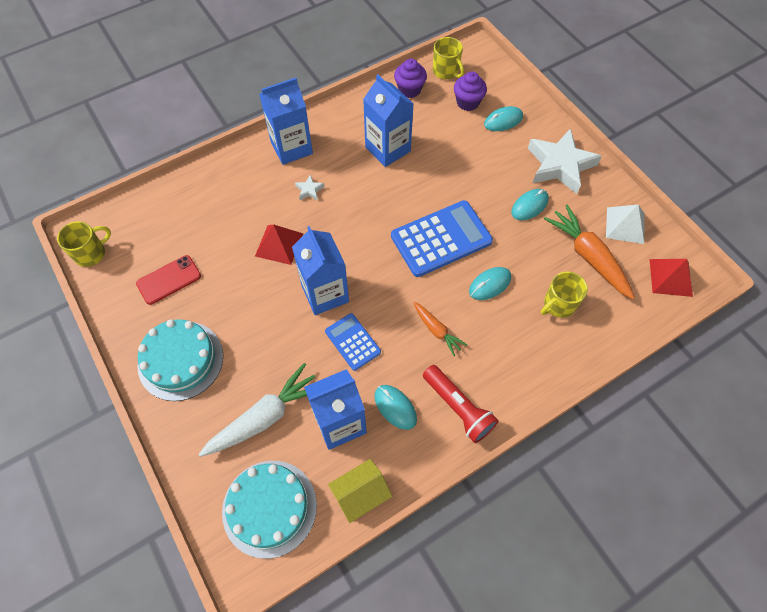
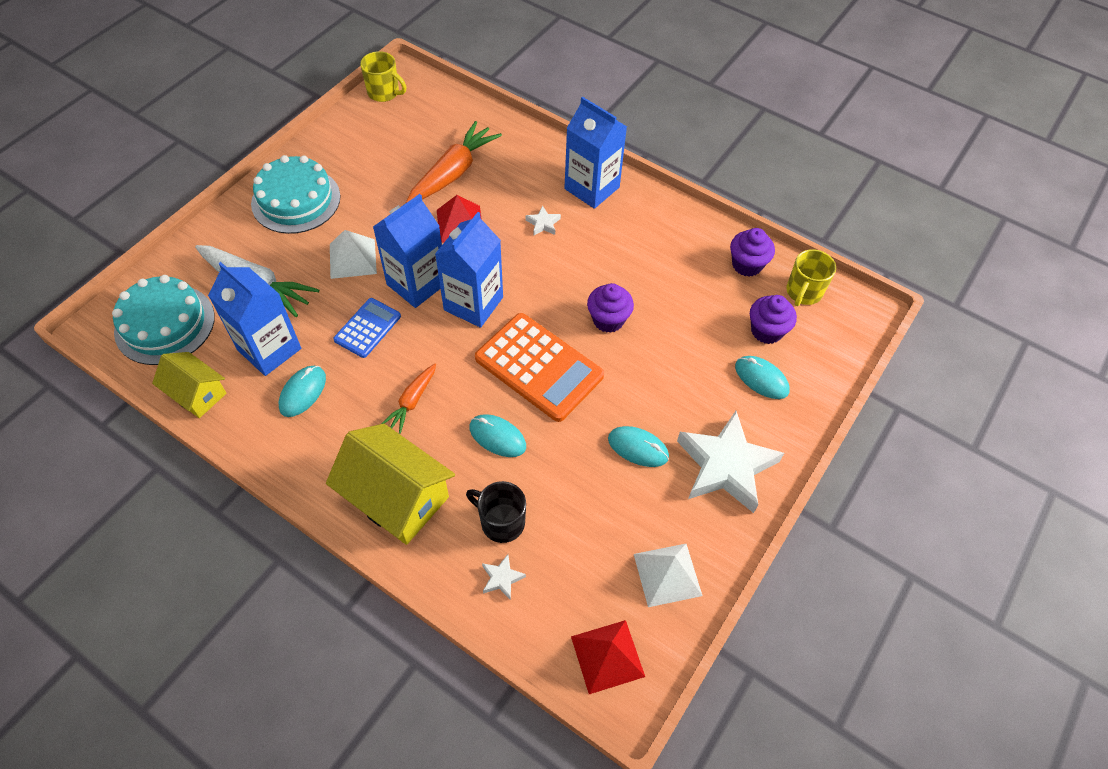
camera: 65 degrees right, 5 degrees down
red phone [136,255,201,305] -> none
blue carton [363,74,414,167] -> blue carton moved to [435,212,503,328]
blue calculator [391,200,493,277] -> orange calculator [475,313,604,422]
red flashlight [423,365,499,443] -> none
yellow mug [541,271,588,318] -> black mug [466,481,526,543]
orange carrot [544,205,635,299] -> orange carrot moved to [406,121,502,203]
none -> yellow house [326,423,455,545]
none -> white pyramid [330,230,377,279]
none -> white star [482,554,526,600]
none -> purple cupcake [587,283,634,333]

